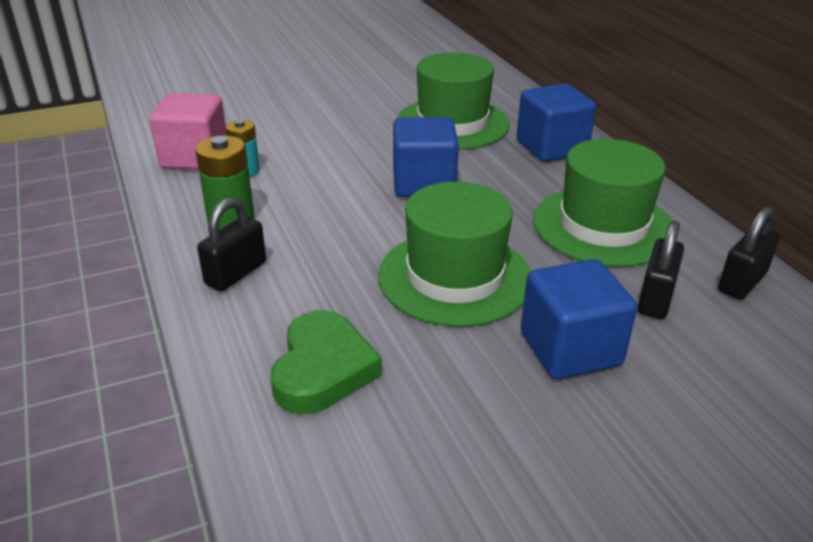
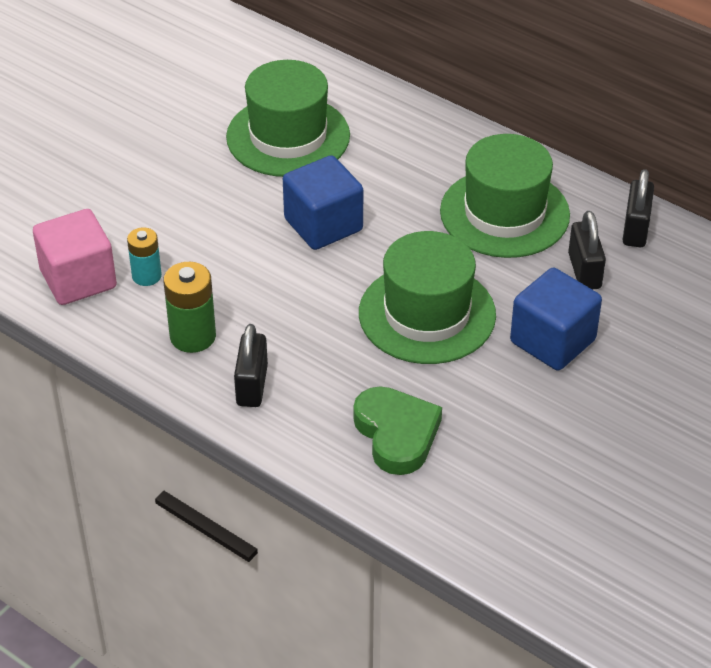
camera: 30 degrees left, 10 degrees up
blue cube [517,83,596,162] -> none

